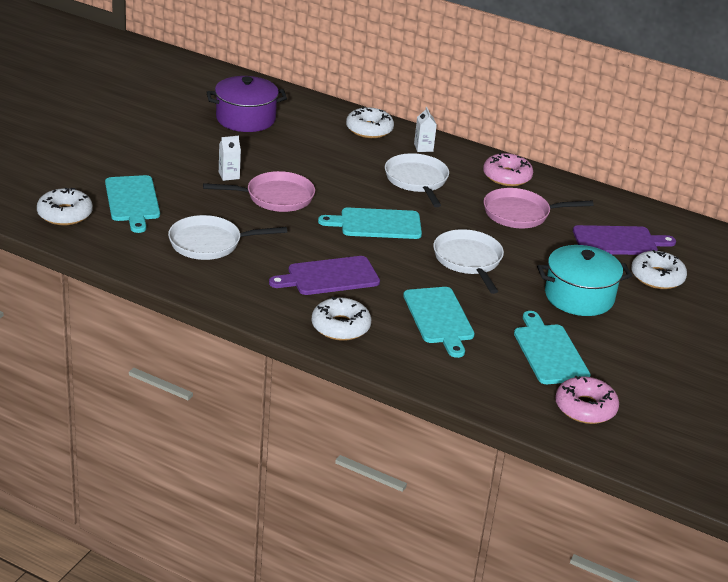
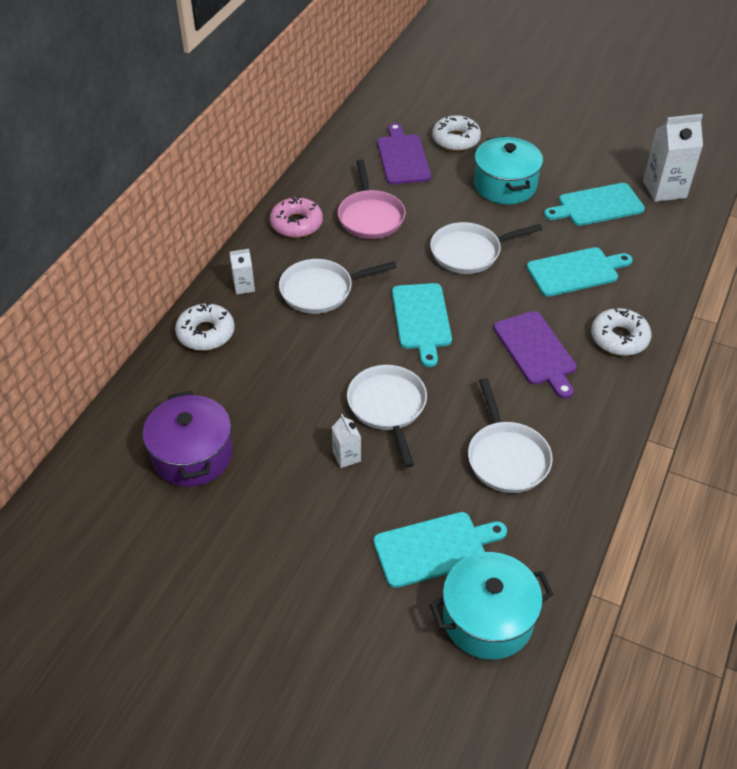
camera: 90 degrees left, 15 degrees up
white donut [37,188,93,225] -> turquoise pot [430,552,554,659]
pink pan [203,171,315,212] -> white pan [347,365,427,468]
pink donut [555,376,619,424] -> white carton [643,114,703,202]

